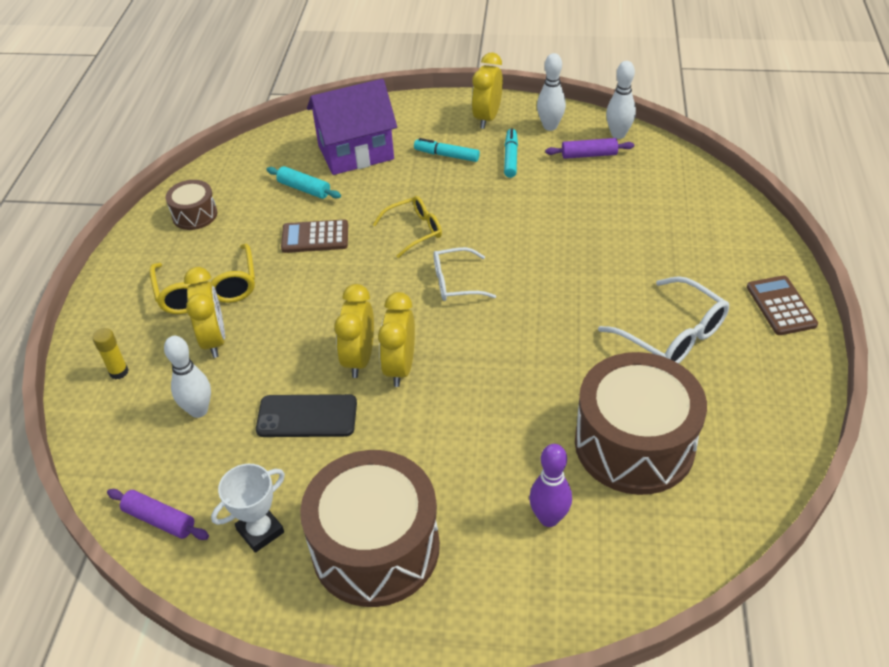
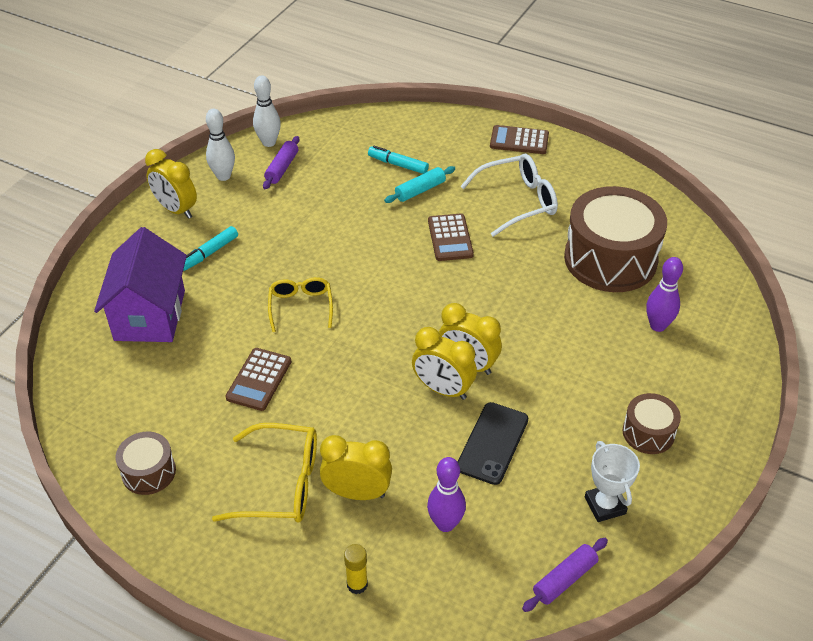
camera: 70 degrees left, 0 degrees up
white bowling pin [164,336,211,418] -> purple bowling pin [427,457,466,532]
turquoise rolling pin [266,166,341,199] -> turquoise rolling pin moved to [384,166,455,203]
brown drum [300,450,440,607] -> brown drum [623,393,681,454], size x0.48
white glasses [433,247,496,301] -> none
turquoise marker [504,128,518,178] -> turquoise marker moved to [368,146,429,174]
none -> brown calculator [428,214,474,261]

